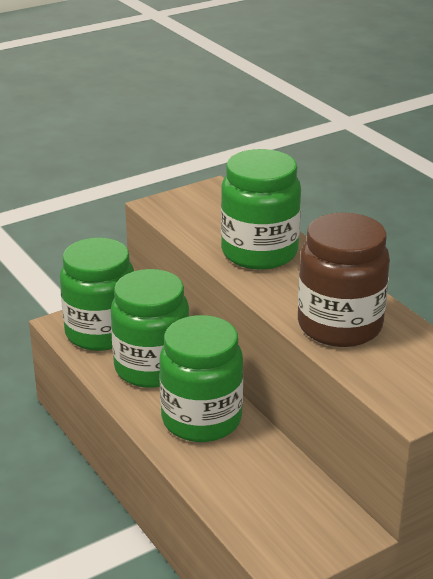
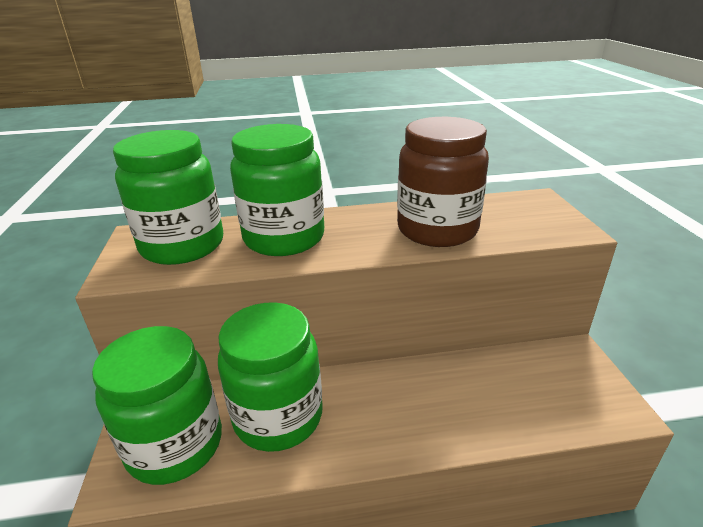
camera: 65 degrees left, 0 degrees up
green jar [159,315,243,442] -> green jar moved to [113,130,223,265]

